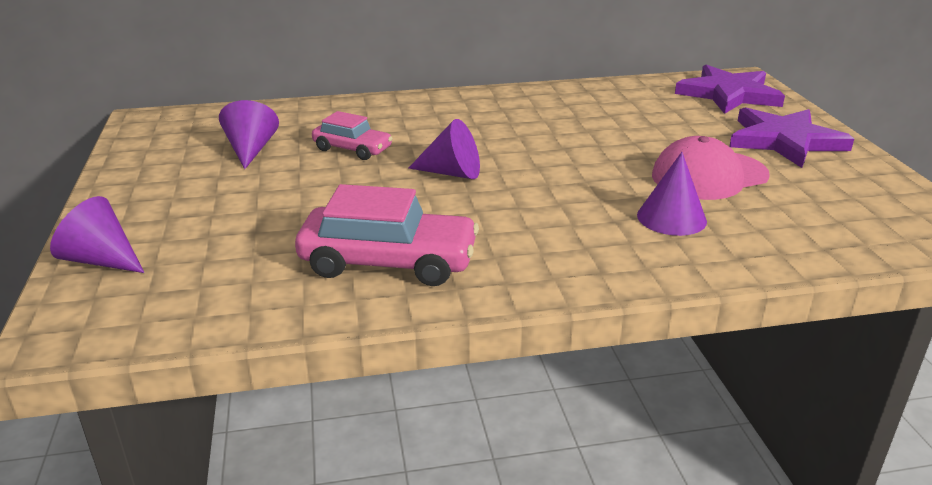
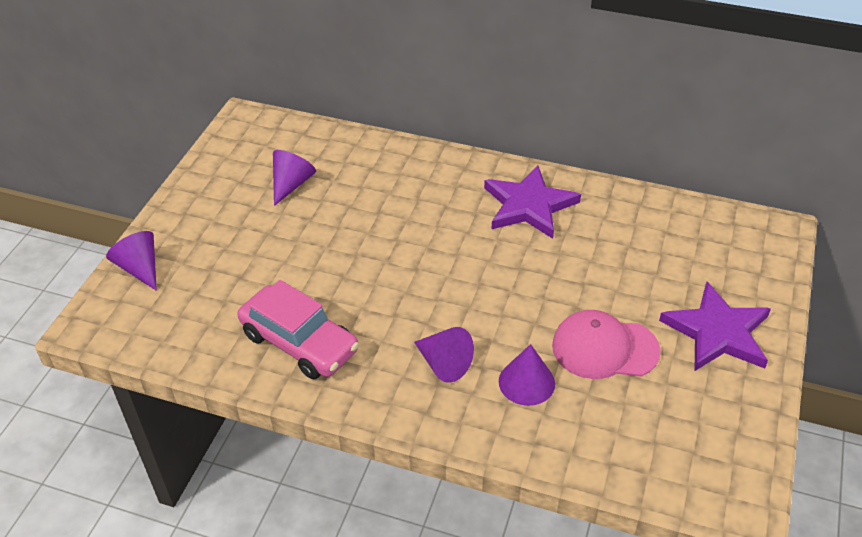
camera: 30 degrees right, 15 degrees up
pink car [312,111,393,160] -> none
purple cone [409,119,480,179] -> purple cone moved to [414,327,474,383]
purple star [675,65,785,114] -> purple star moved to [484,165,581,239]

